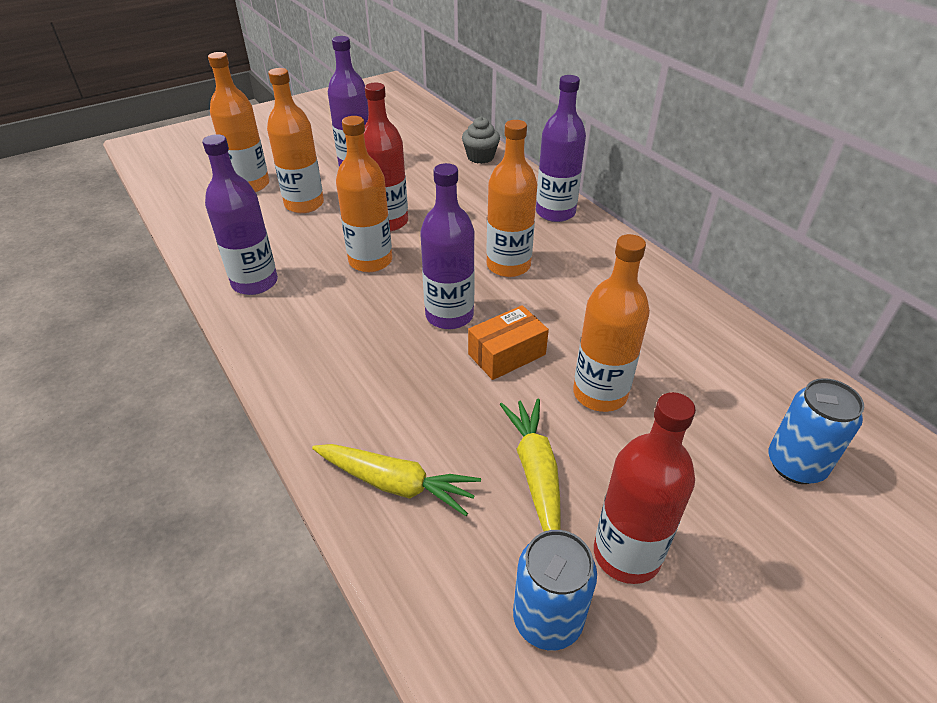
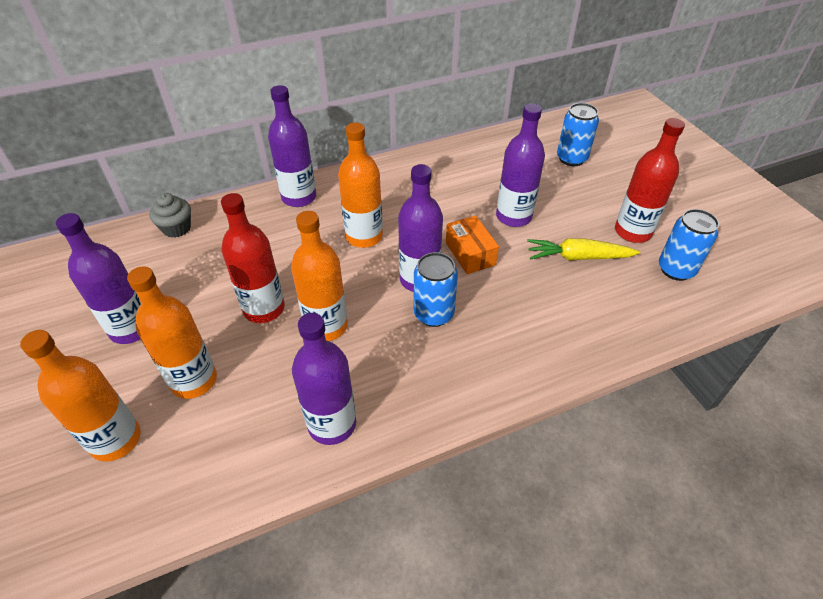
camera: 80 degrees left, 5 degrees up
yellow carrot [312,444,481,516] -> none
orange bottle [573,234,650,412] -> purple bottle [496,103,545,227]
none -> blue can [414,252,458,327]

